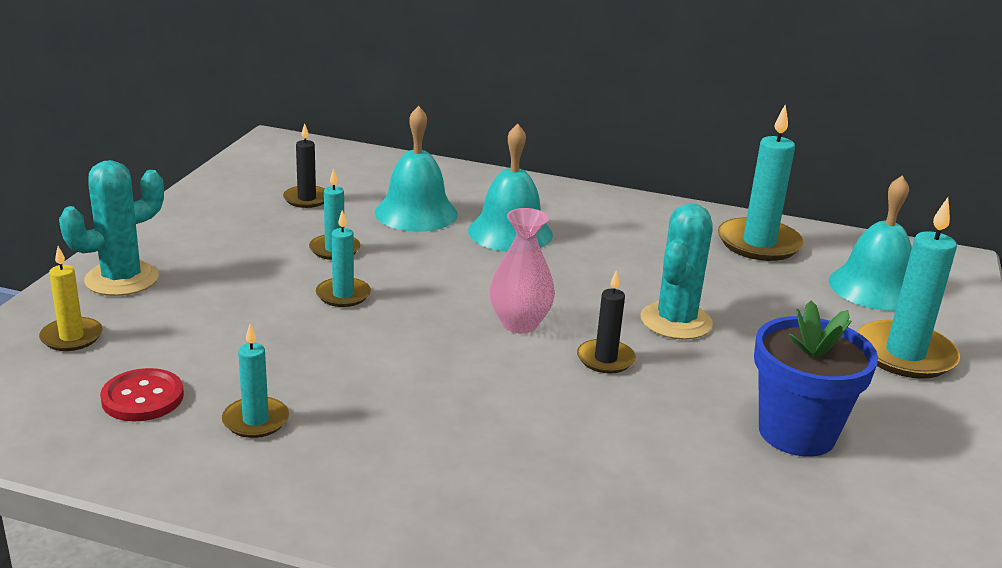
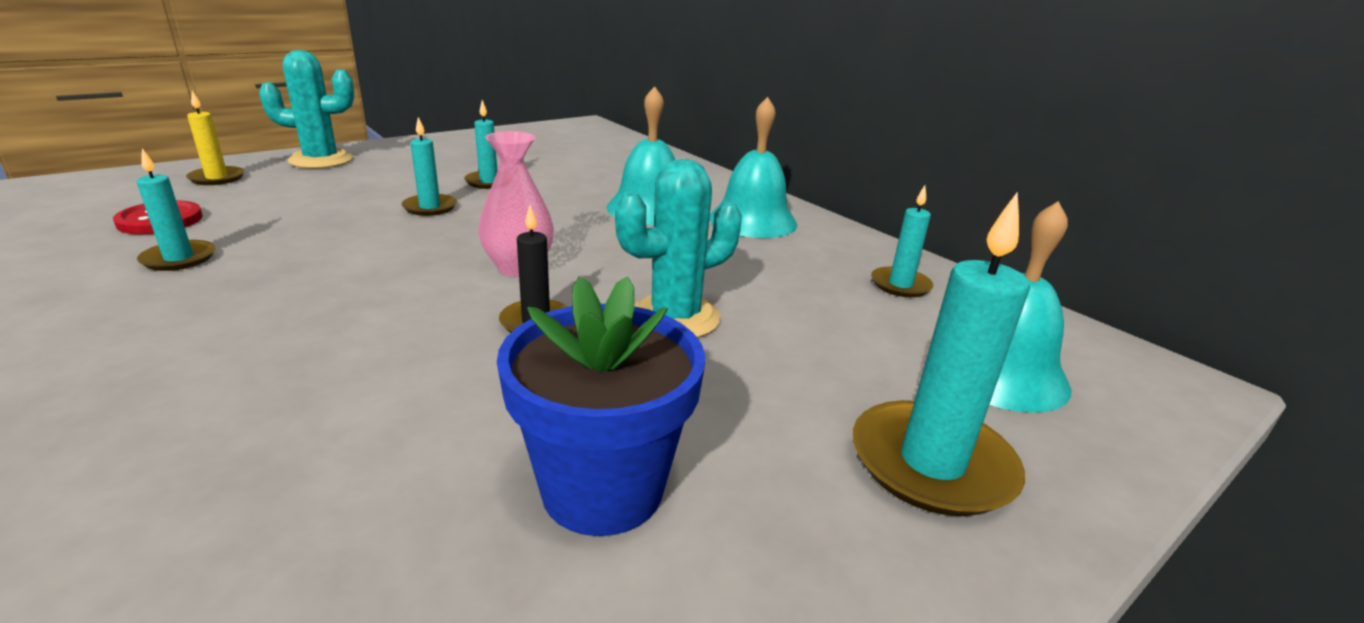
camera: 35 degrees right, 0 degrees up
black candle [283,123,325,208] -> none
turquoise bell [375,106,458,232] -> turquoise bell moved to [709,97,797,238]
turquoise candle [718,105,804,261] -> turquoise candle [871,185,933,297], size x0.57

